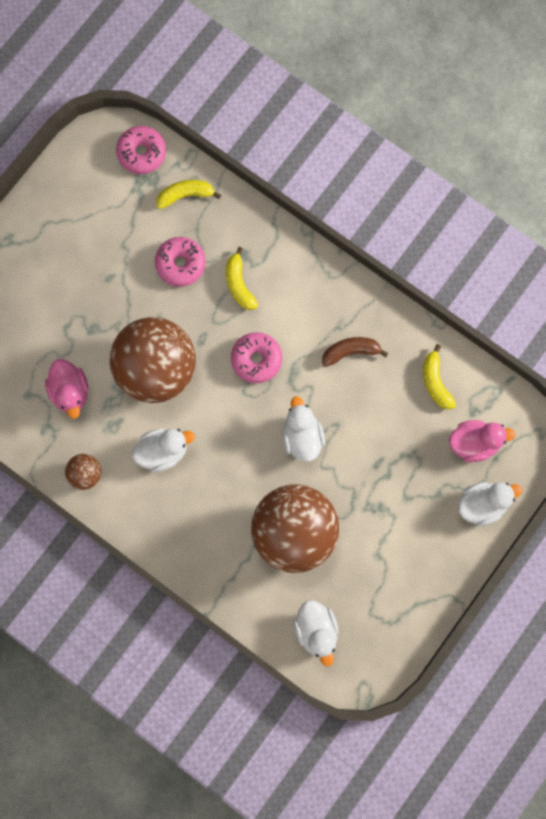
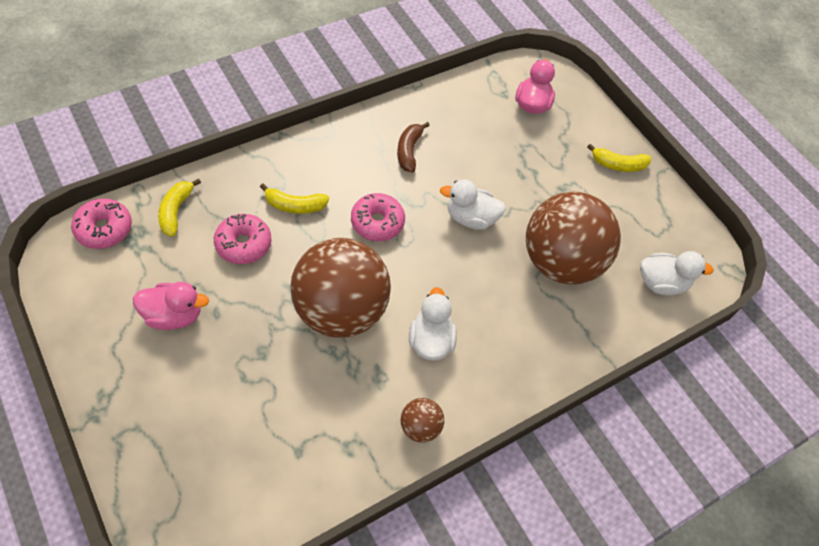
camera: 75 degrees left, 20 degrees down
pink duck [45,359,88,419] -> pink duck moved to [133,282,209,330]
yellow banana [423,344,456,409] -> yellow banana moved to [587,144,651,172]
white duck [458,482,522,527] -> none

